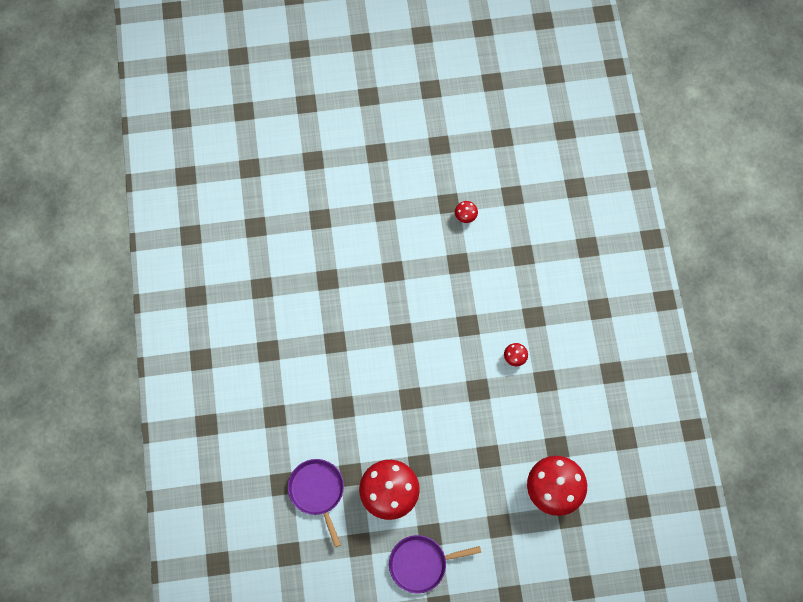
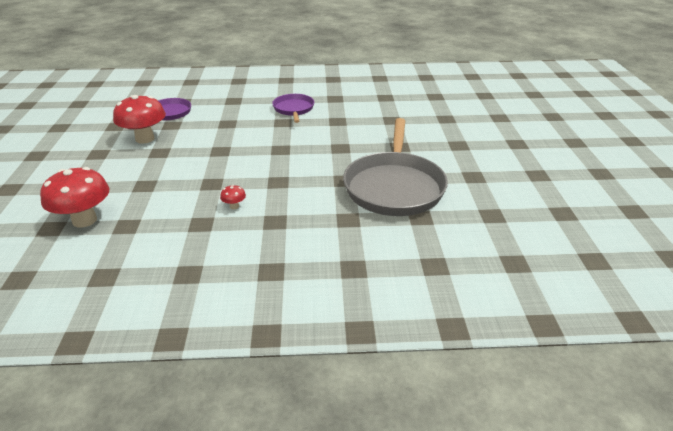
camera: 95 degrees right, 35 degrees down
purple pan [389,535,482,594] -> purple pan moved to [272,94,314,123]
red mushroom [455,201,478,223] -> grey pan [343,118,448,216]

